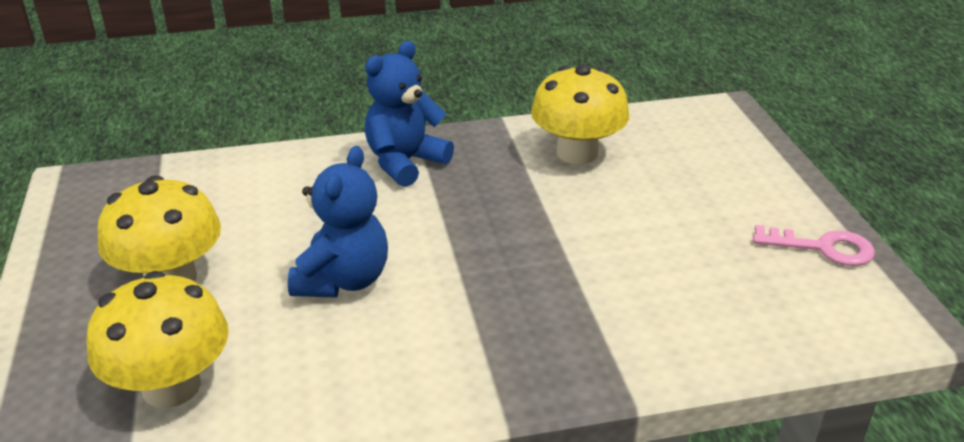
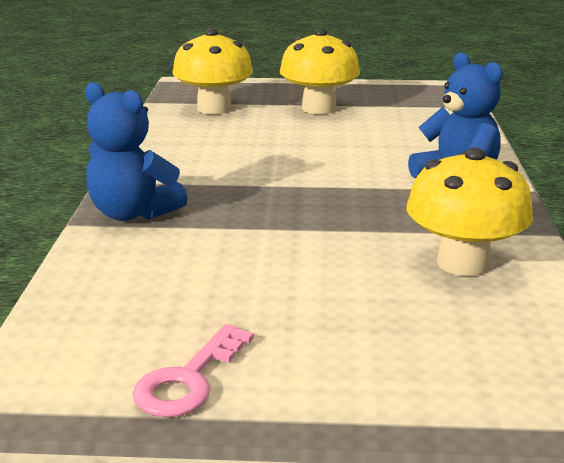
camera: 105 degrees right, 10 degrees down
blue teddy bear [288,146,388,298] -> blue teddy bear moved to [85,82,188,221]

